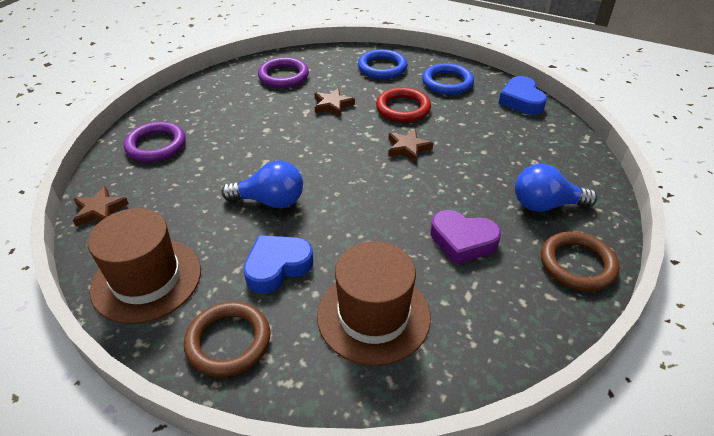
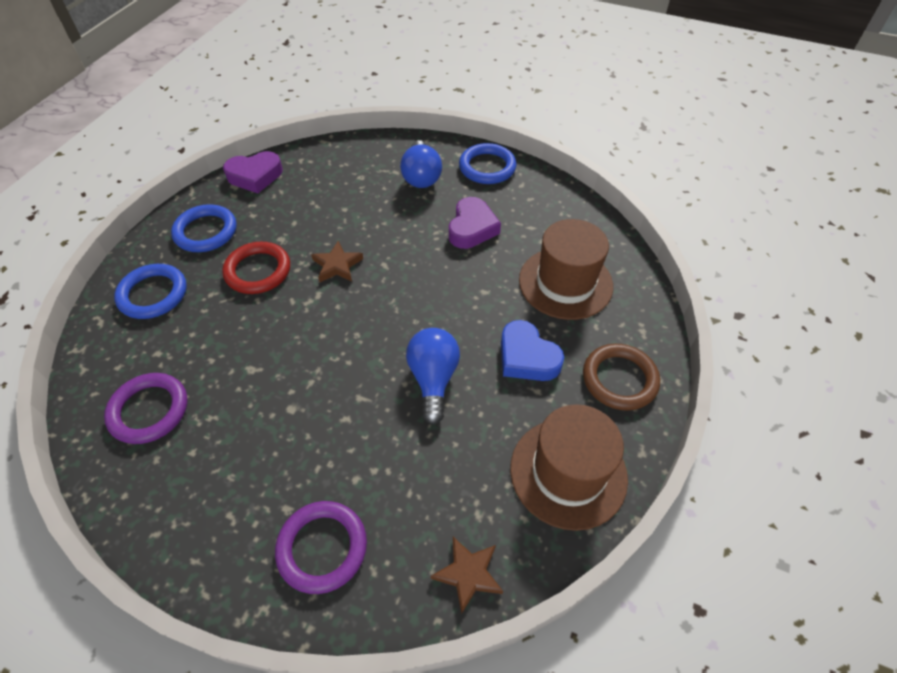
camera: 95 degrees left, 10 degrees up
brown star [314,88,355,117] -> none
blue heart [498,76,547,115] -> purple heart [223,151,283,193]
brown ring [541,232,620,292] -> blue ring [459,143,517,184]

